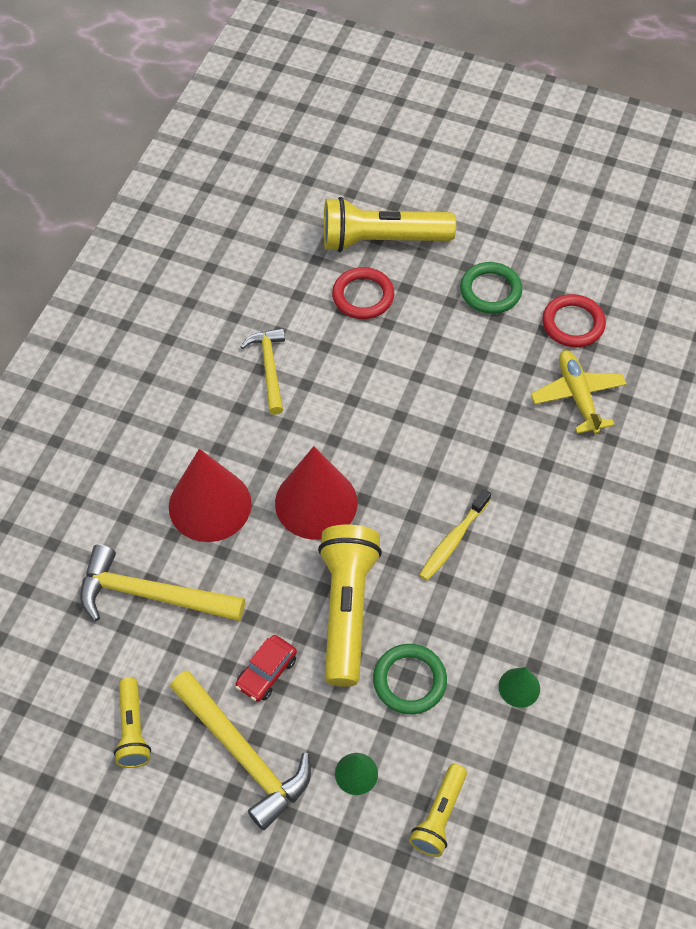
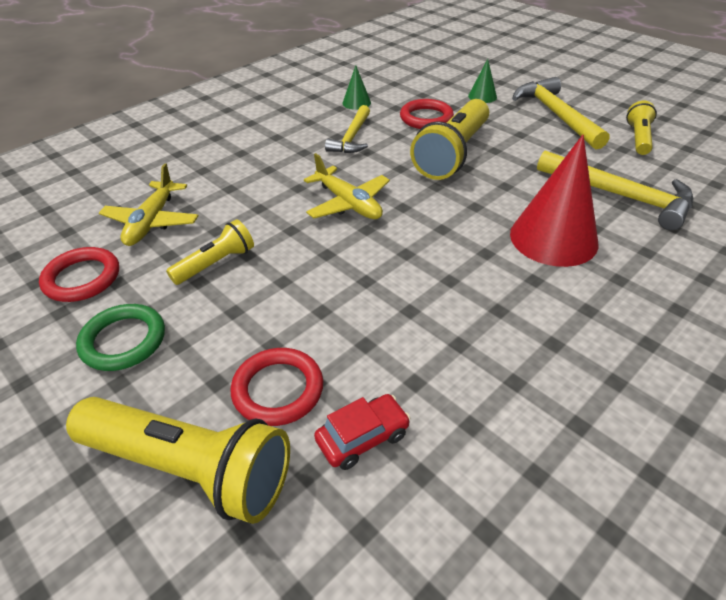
camera: 155 degrees left, 15 degrees down
red car [236,635,297,702] -> red car moved to [314,394,410,470]
yellow hammer [241,328,285,415] -> yellow hammer moved to [325,105,370,153]
red cone [275,446,358,540] -> none
green ring [373,644,447,714] -> red ring [400,99,454,129]
yellow flashlight [409,764,467,857] -> yellow flashlight moved to [166,219,254,285]
yellow toothbrush [419,489,491,581] -> none
none -> yellow plane [304,153,390,219]

